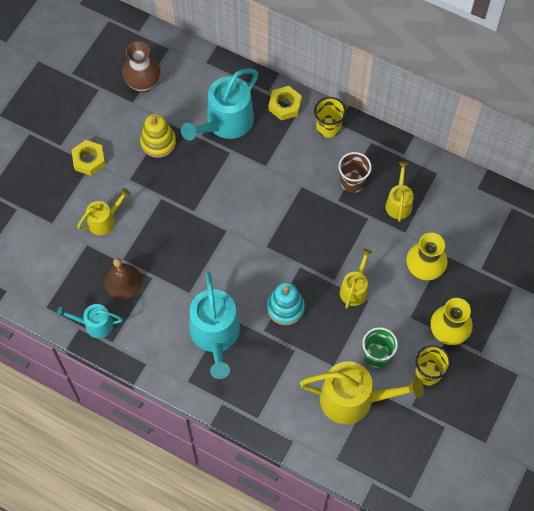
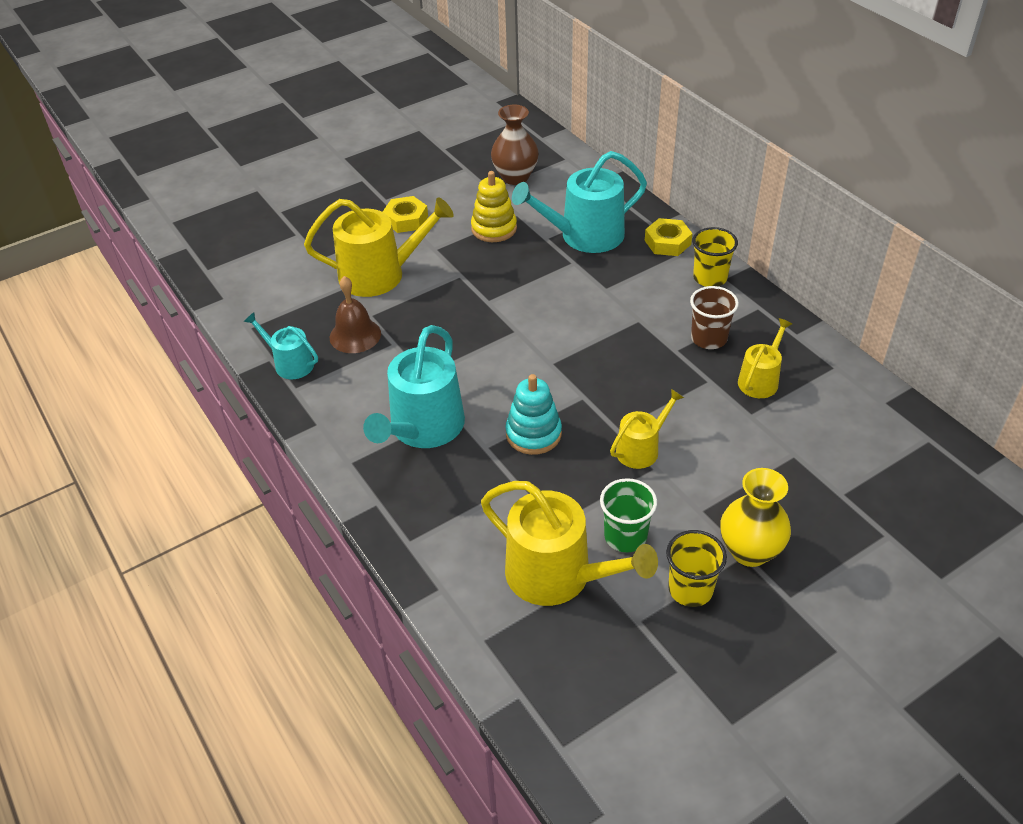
camera: 30 degrees right, 20 degrees down
yellow watering can [77,188,131,235] -> yellow watering can [304,197,453,297], size x1.81
yellow vase [407,233,448,281] -> none

